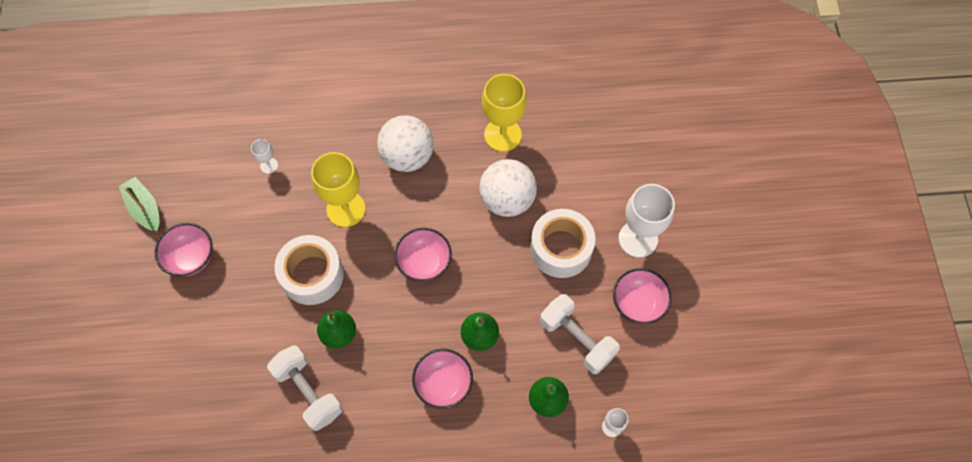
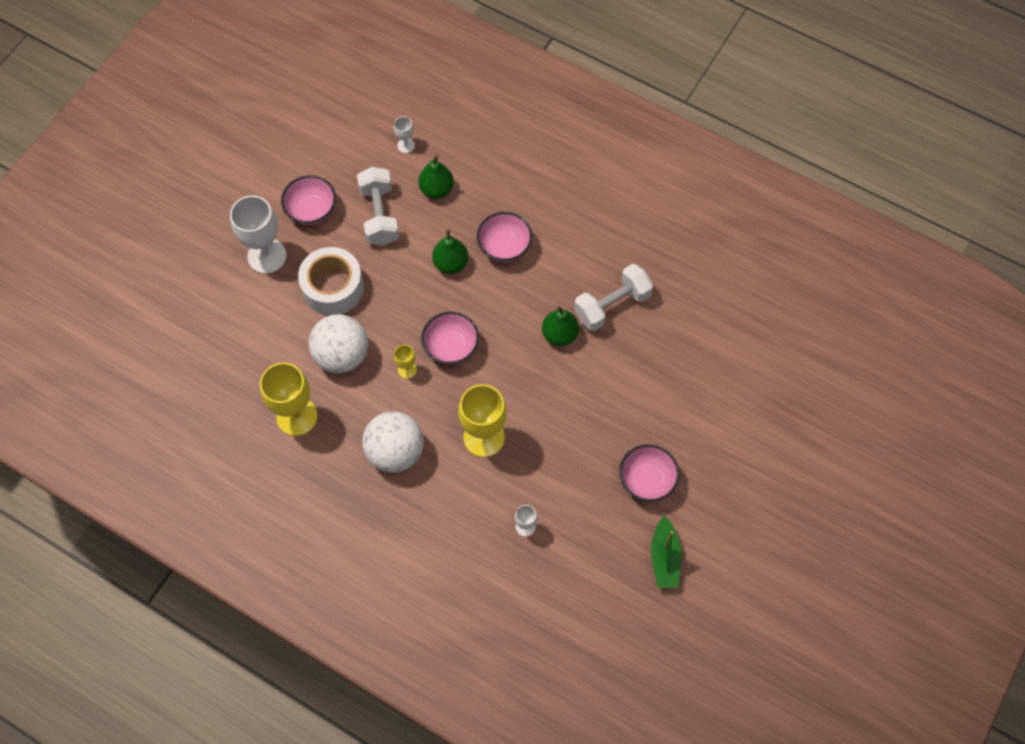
camera: 145 degrees left, 0 degrees up
white dumbbell [267,345,343,431] -> white dumbbell turned 60 degrees clockwise [574,264,653,331]
white tape [274,235,344,305] -> none
none -> yellow goblet [394,345,417,379]

